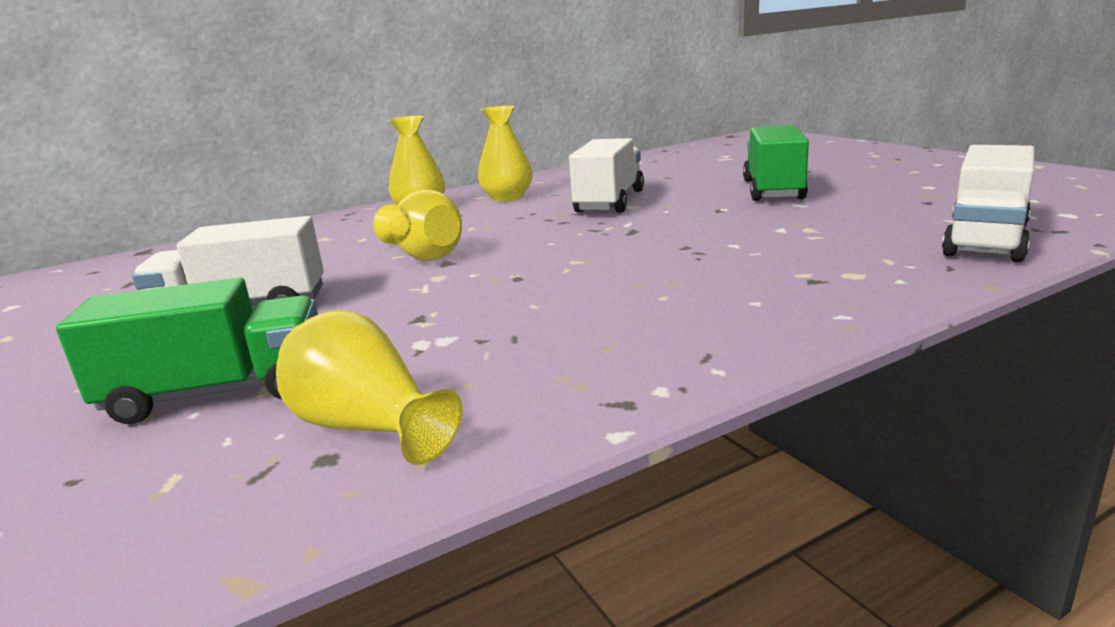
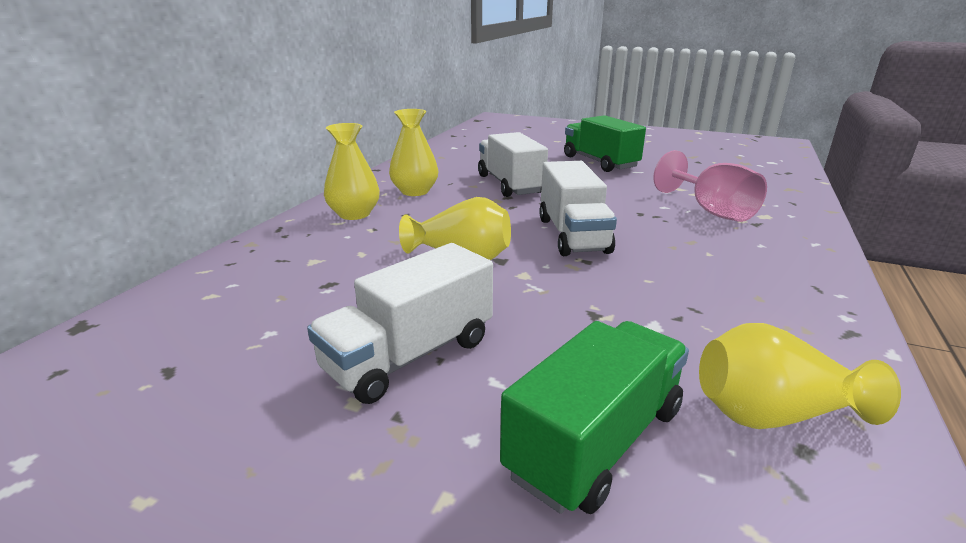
camera: 40 degrees left, 5 degrees up
white truck [942,145,1034,262] -> white truck moved to [539,161,617,256]
none -> pink goblet [653,150,767,222]

